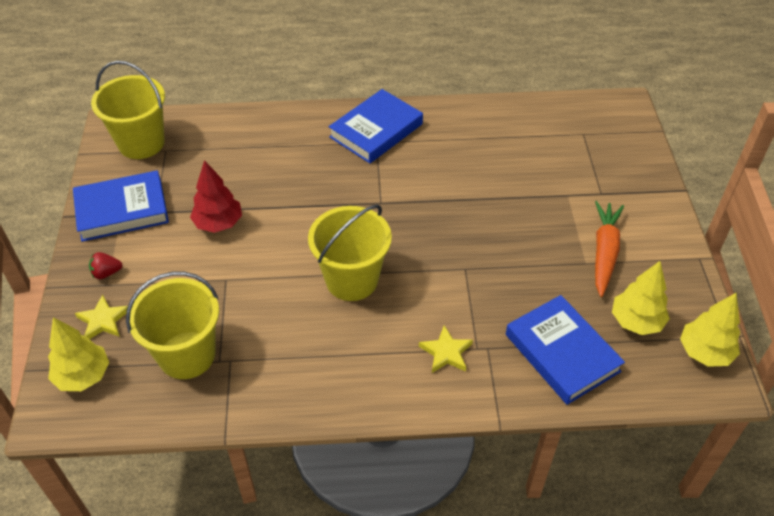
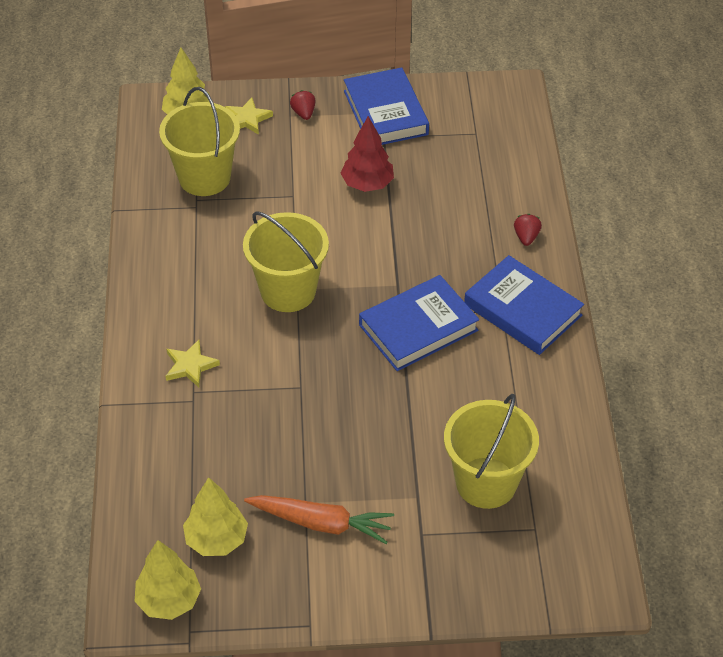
camera: 90 degrees right, 0 degrees up
yellow bucket [91,61,165,159] -> yellow bucket moved to [444,394,539,509]
blue book [506,295,625,405] -> blue book moved to [359,275,479,371]
none -> red strawberry [514,214,542,246]

